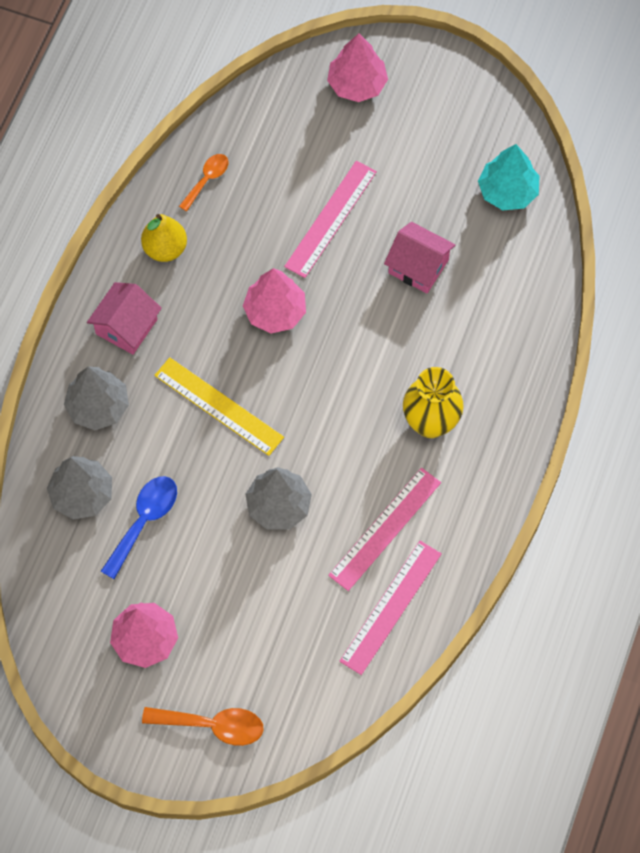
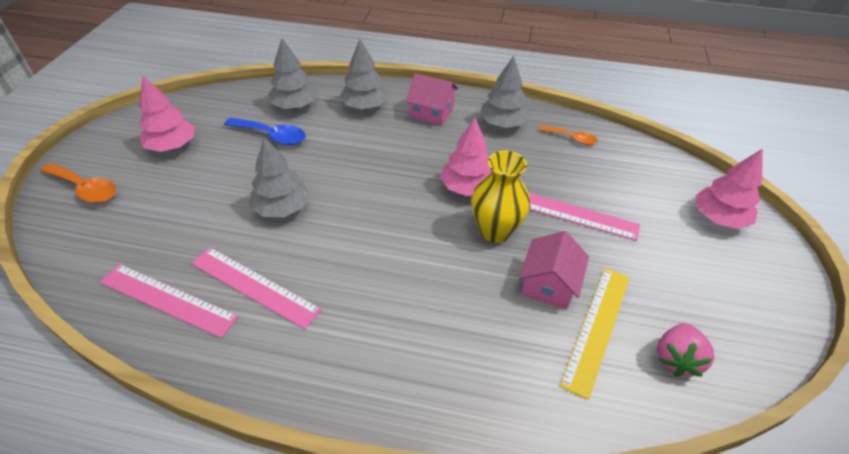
camera: 80 degrees right, 20 degrees down
yellow pear [141,214,187,262] -> grey tree [480,56,530,128]
orange spoon [142,707,264,746] -> orange spoon turned 60 degrees counterclockwise [41,163,116,203]
yellow ruler [154,357,284,456] -> yellow ruler moved to [560,268,630,400]
yellow vase [403,367,464,438] -> yellow vase moved to [471,151,530,243]
turquoise tree [478,144,540,210] -> pink strawberry [657,323,714,377]

